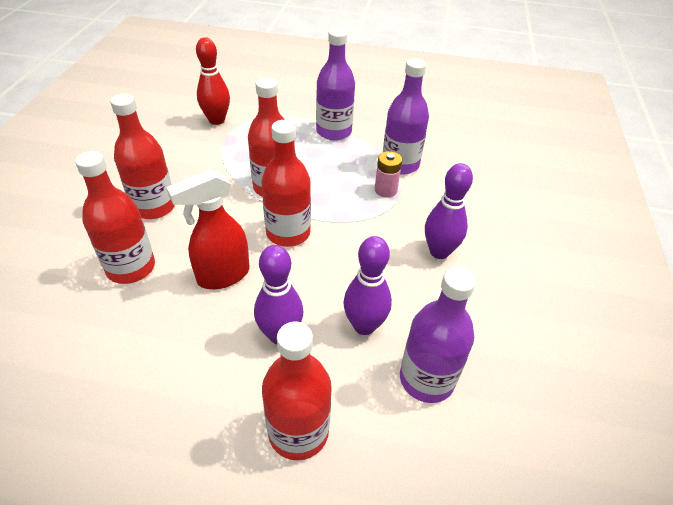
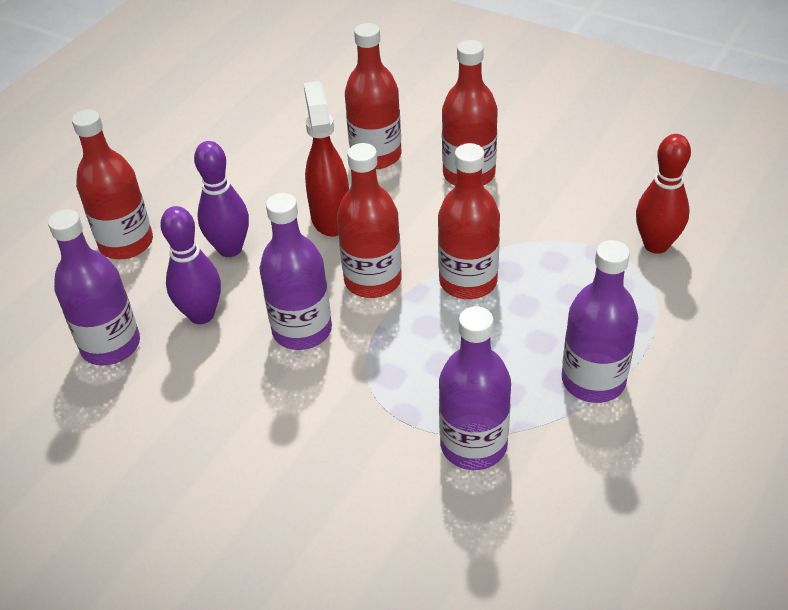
camera: 115 degrees right, 0 degrees up
pink battery [375,151,402,198] -> none
purple bowling pin [425,163,473,259] -> none
none -> purple bottle [260,193,332,350]

